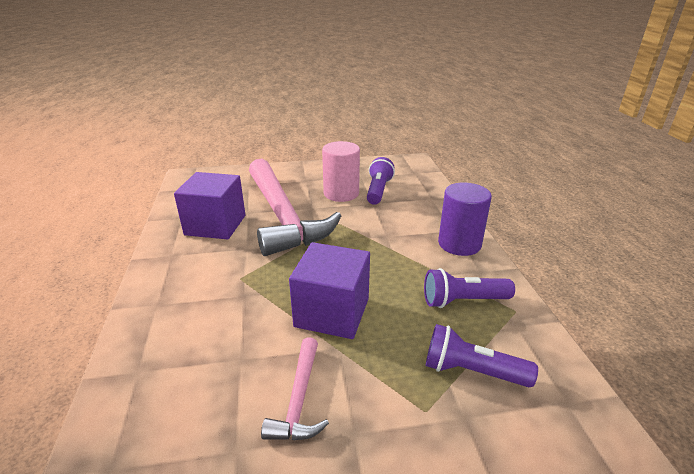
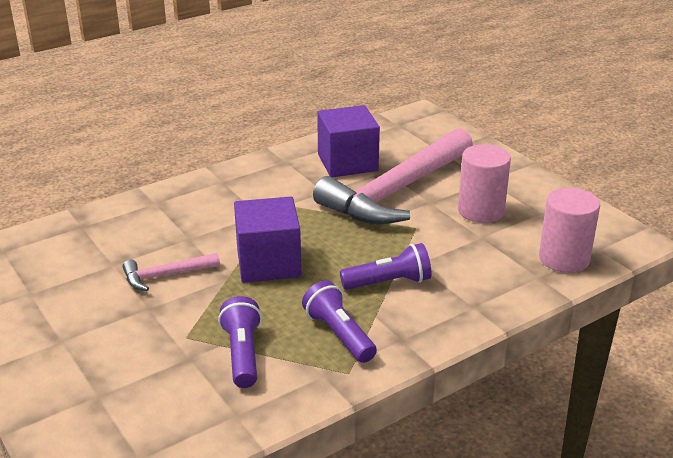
camera: 65 degrees right, 0 degrees up
purple flashlight [367,157,395,205] -> purple flashlight moved to [340,243,431,290]
purple cylinder [438,183,492,256] -> none
none -> pink cylinder [539,188,600,273]

